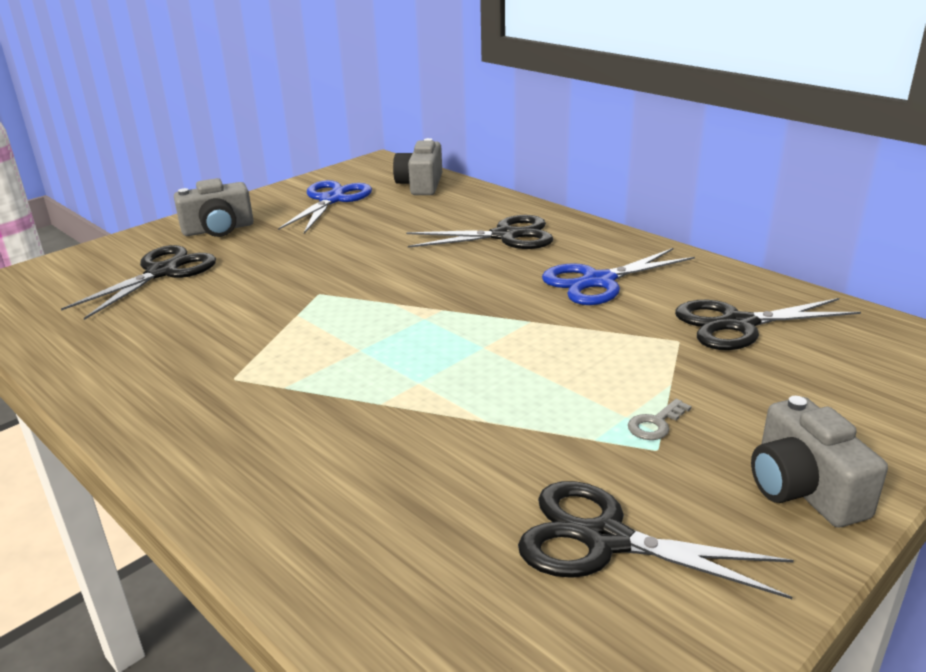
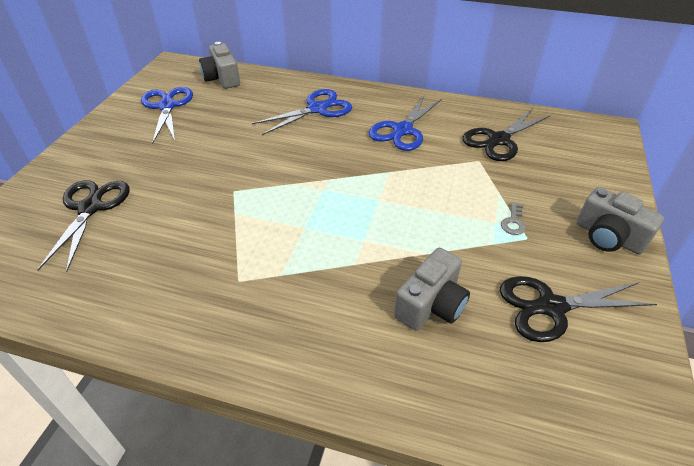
camera: 30 degrees left, 15 degrees up
grey camera [174,178,253,237] -> grey camera moved to [394,248,470,331]
black scissors [406,215,553,249] -> blue scissors [252,89,352,135]

